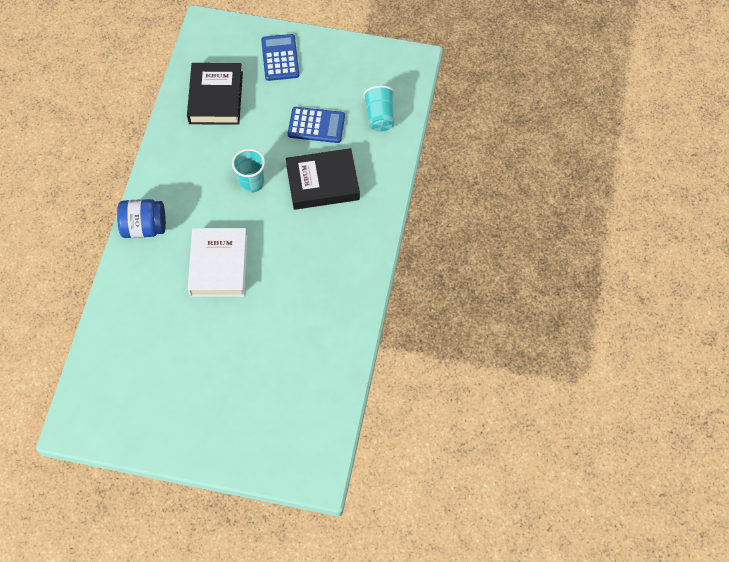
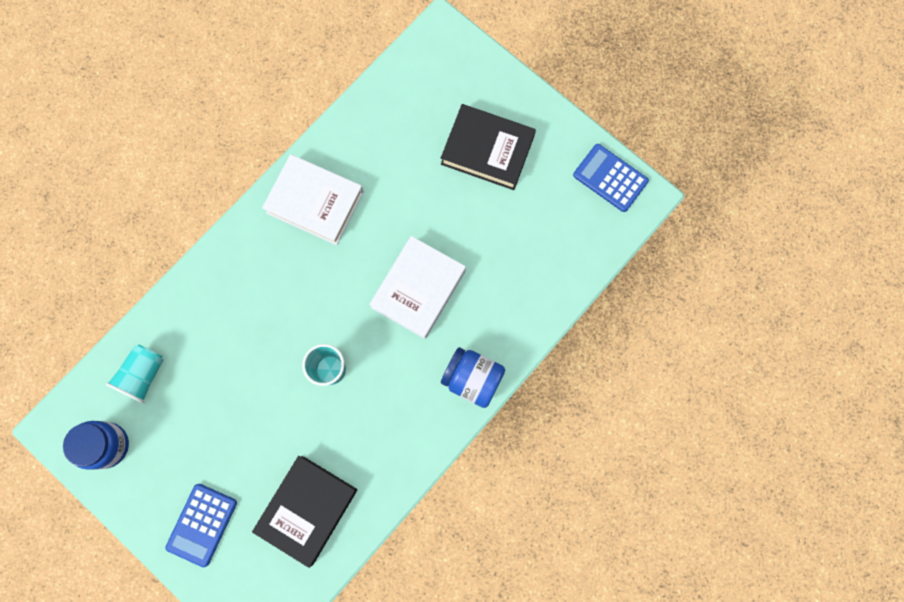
camera: 150 degrees left, 15 degrees up
black book [286,148,360,210] -> black book moved to [441,104,536,190]
blue calculator [288,107,345,143] -> blue calculator moved to [573,144,649,212]
none -> blue jar [63,421,129,470]
none -> white book [262,154,364,245]

